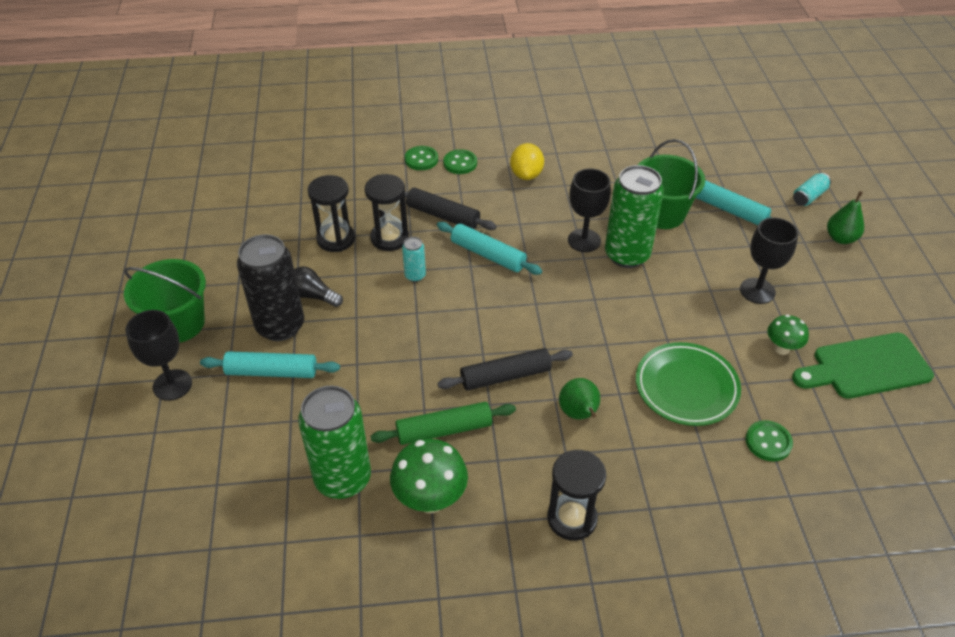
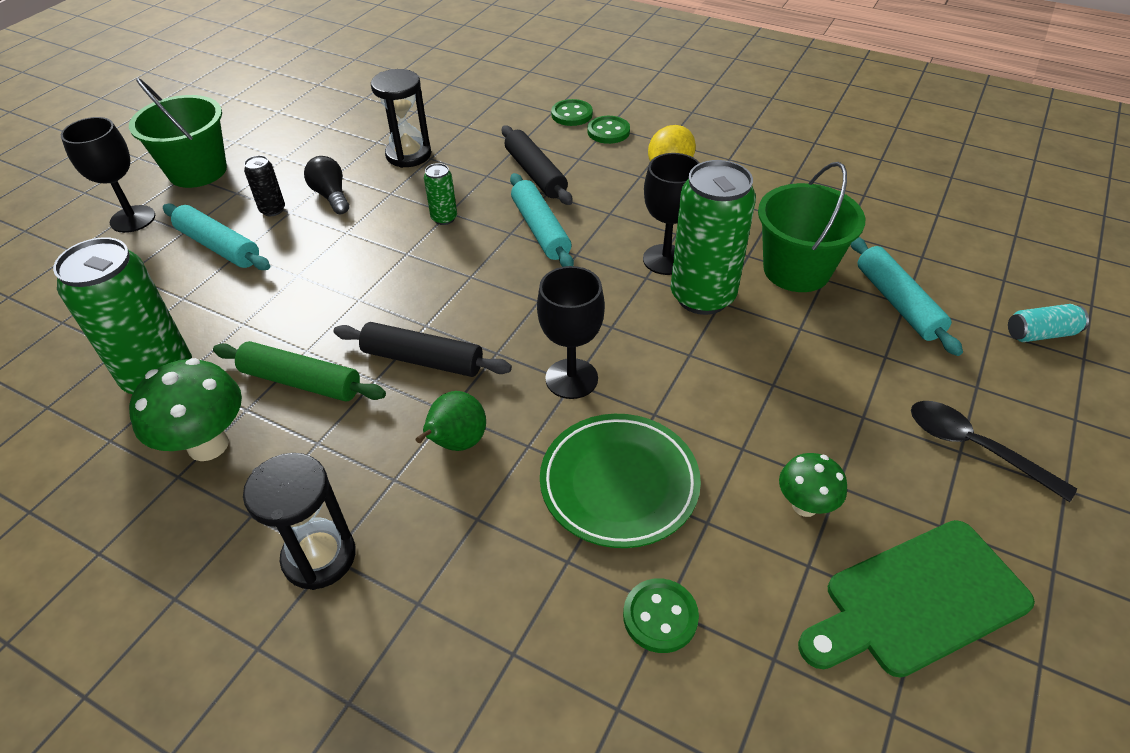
camera: 35 degrees right, 0 degrees up
black can [237,234,304,341] -> black can [244,155,285,216], size x0.45
black hourglass [365,174,409,251] -> none
turquoise can [402,237,426,282] -> green can [424,163,457,225]
black goblet [740,217,798,304] -> black goblet moved to [537,266,605,399]
green cutting board [792,333,934,399] -> green cutting board turned 45 degrees counterclockwise [798,520,1035,678]
green pear [827,191,864,244] -> none
none -> black spoon [911,401,1077,502]

